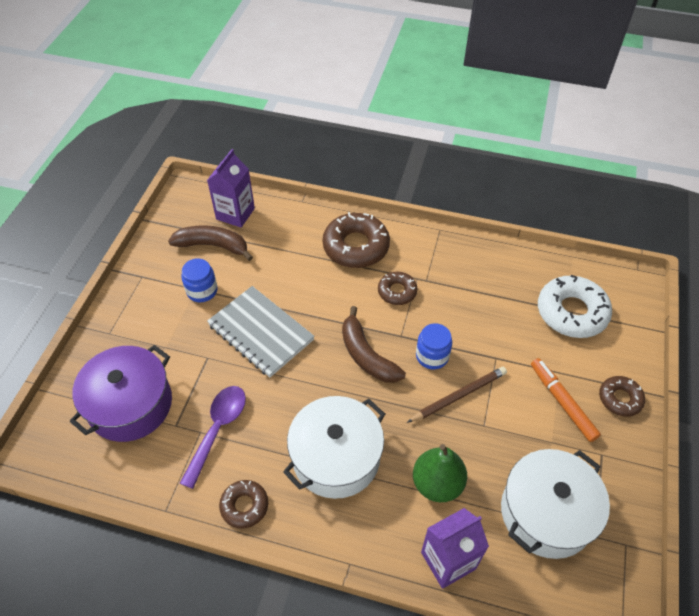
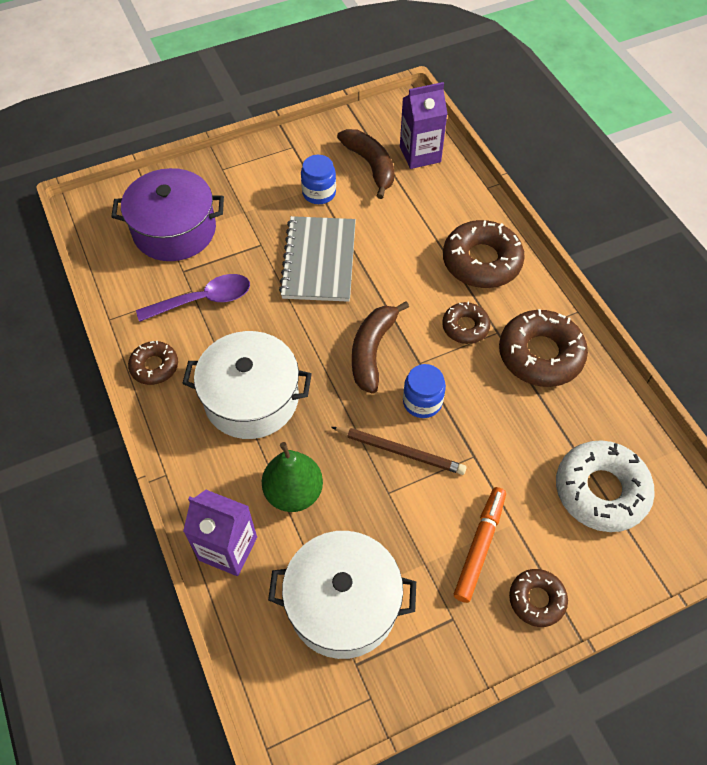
camera: 50 degrees right, 5 degrees up
none -> brown donut [499,309,588,387]

